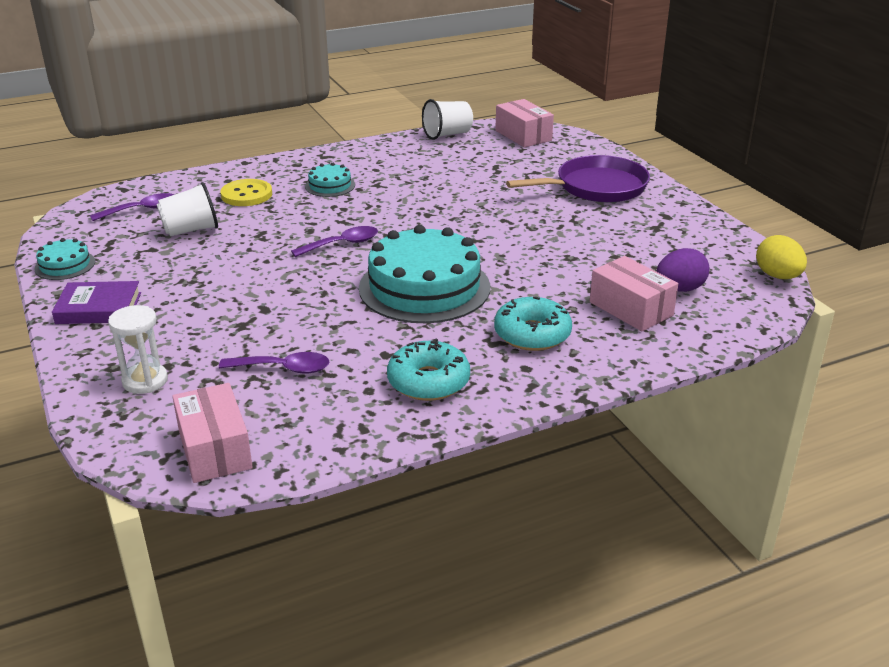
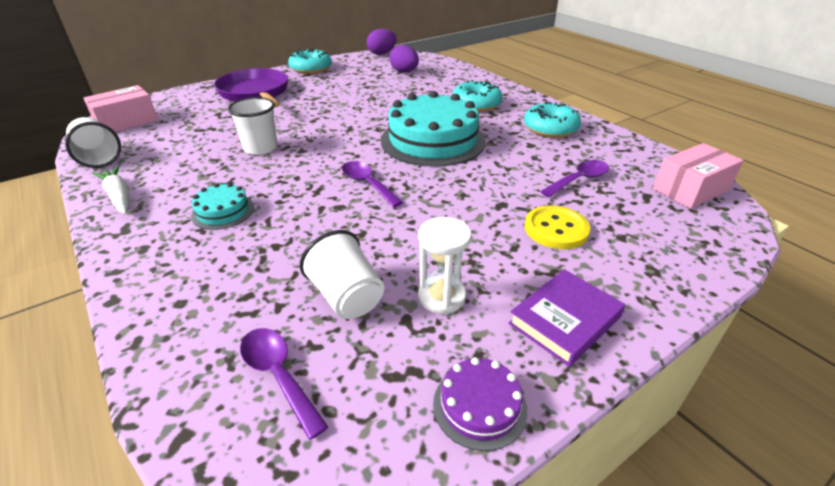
camera: 100 degrees left, 5 degrees up
turquoise cake [34,238,95,280] -> purple cake [433,357,527,451]
purple book [52,281,141,324] -> purple book turned 60 degrees clockwise [508,269,625,367]
white hourglass [108,305,168,394] -> white hourglass moved to [418,217,472,314]
purple spoon [219,352,329,374] -> purple spoon turned 60 degrees clockwise [540,160,609,197]
yellow button [220,179,272,206] -> yellow button moved to [524,206,590,249]
pink box [590,256,679,332] -> none
yellow egg [756,235,807,279] -> purple egg [367,29,397,55]
none -> white carrot [93,166,130,214]
none -> white cup [228,97,278,155]
none -> turquoise donut [288,48,332,74]

